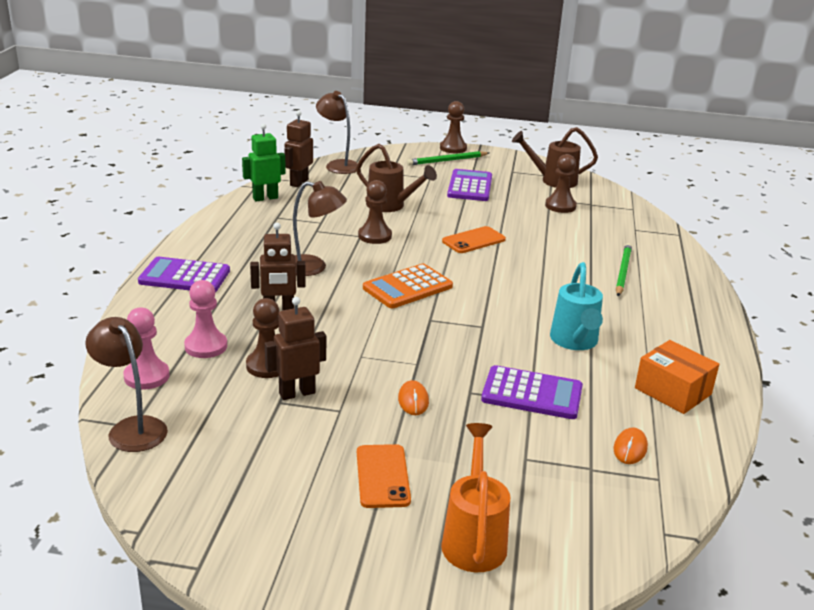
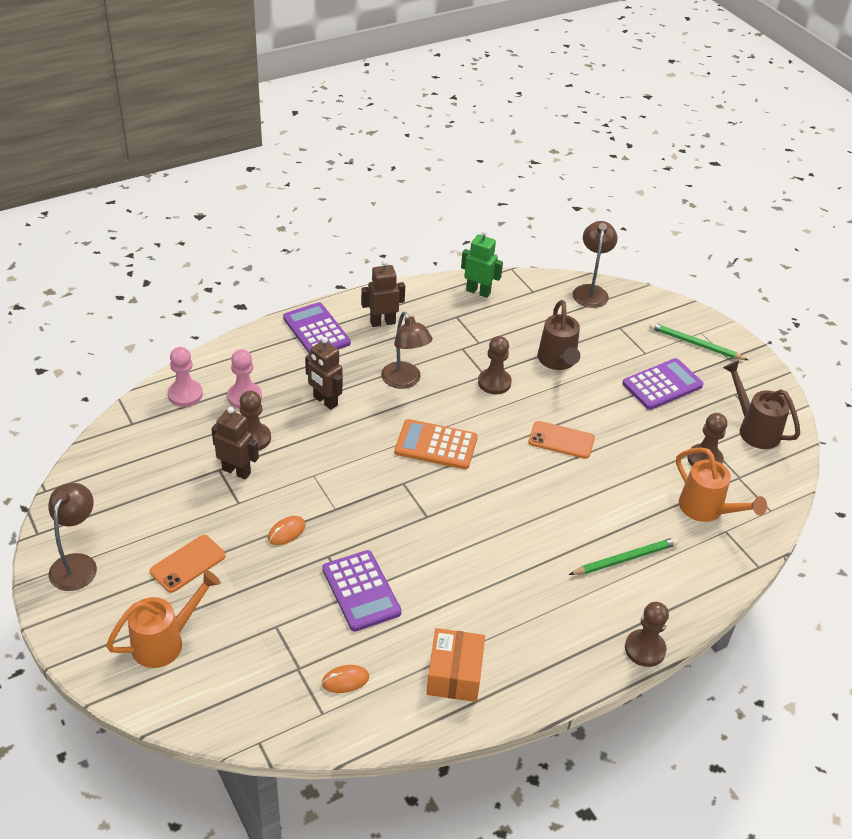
camera: 50 degrees right, 15 degrees up
brown lamp [85,317,168,452] -> brown lamp moved to [48,483,97,591]
brown robot [284,110,313,187] -> brown robot moved to [361,259,405,327]
brown pawn [440,101,467,153] -> brown pawn moved to [625,602,669,667]
turquoise watering can [550,262,603,350] -> none
none -> orange watering can [676,447,767,522]

